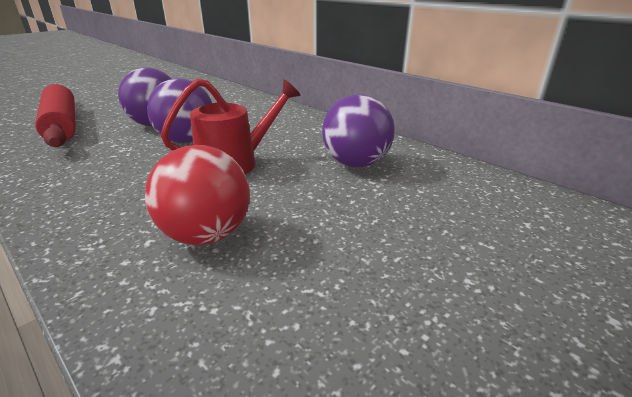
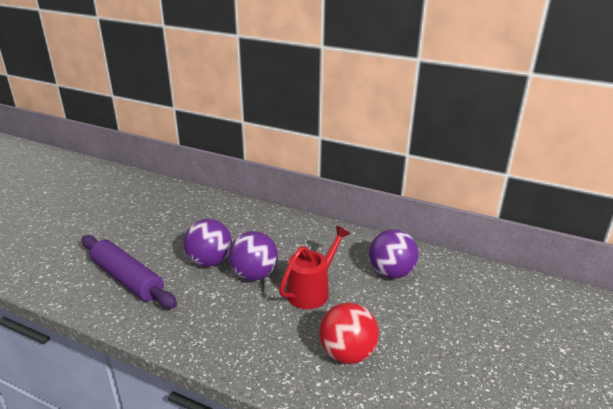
camera: 20 degrees left, 0 degrees up
red rolling pin [35,84,76,147] -> purple rolling pin [82,235,177,309]

